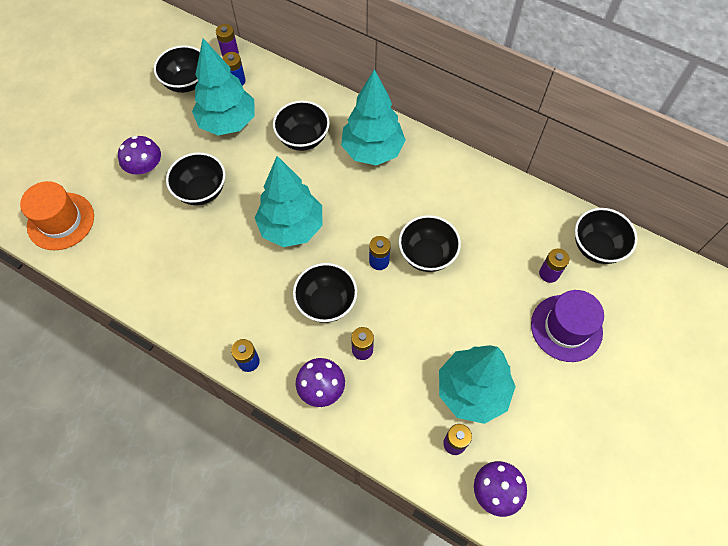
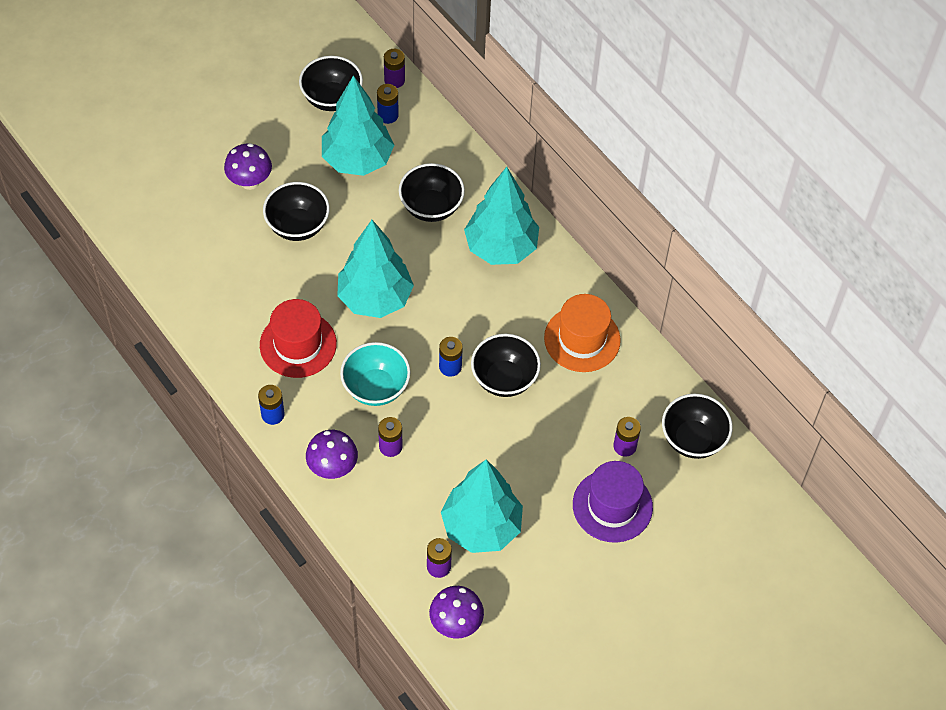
camera: 20 degrees right, 5 degrees down
orange hat [20,181,94,250] -> orange hat moved to [544,294,621,372]
black bowl [293,263,357,323] -> turquoise bowl [340,342,410,406]
none -> red hat [260,299,337,378]

